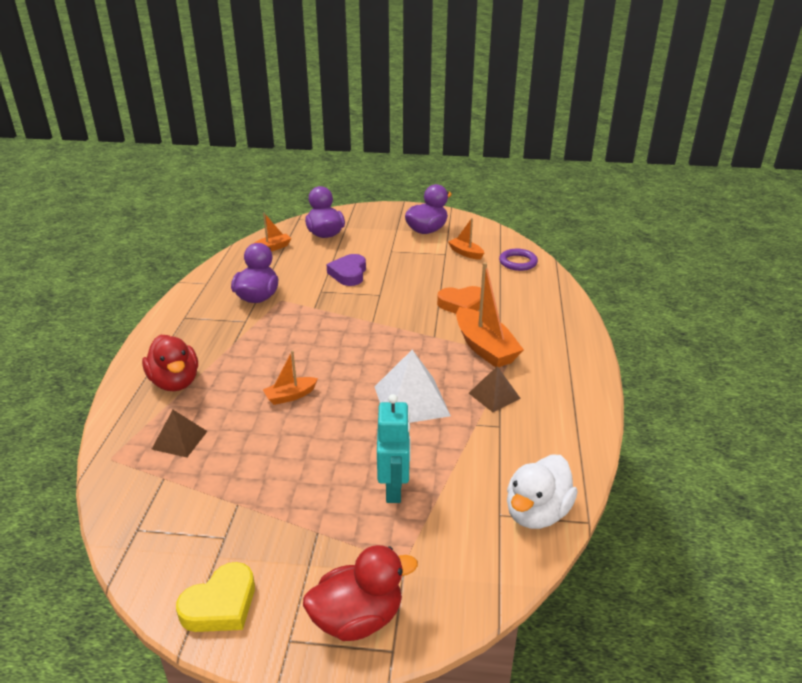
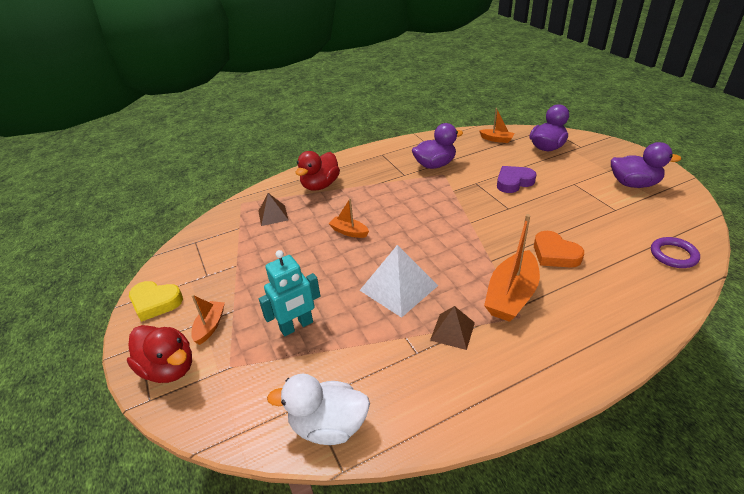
camera: 60 degrees right, 5 degrees up
orange boat [448,218,484,260] -> orange boat moved to [191,295,225,345]

